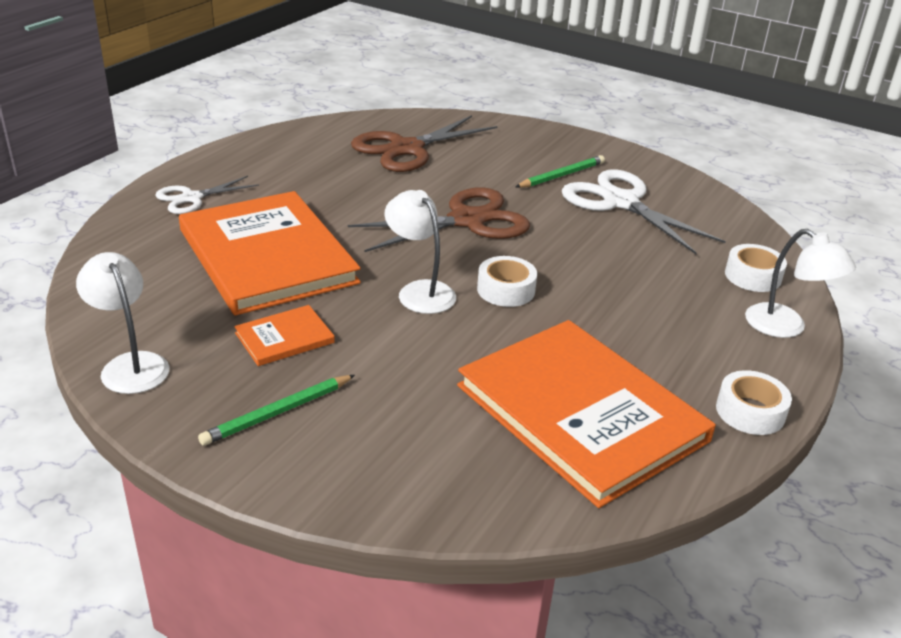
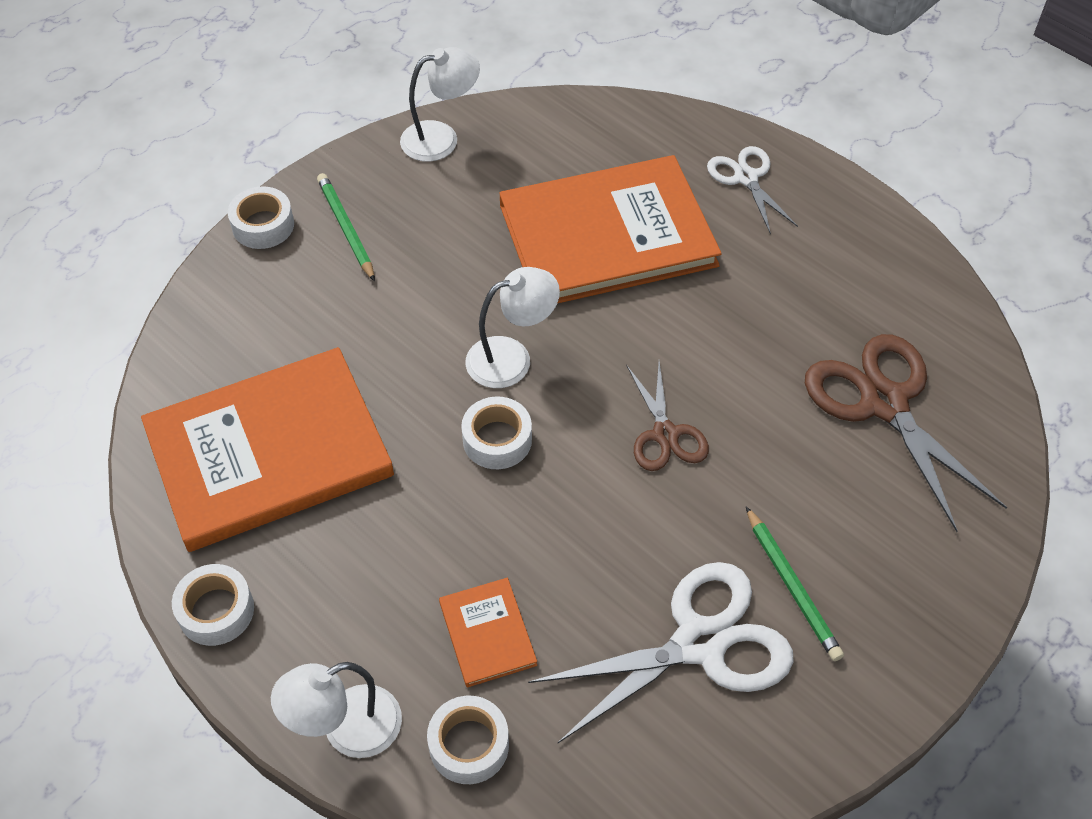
camera: 105 degrees right, 20 degrees up
orange book [234,305,335,366] -> orange book moved to [439,578,537,687]
brown scissors [348,187,530,252] -> brown scissors [627,362,709,471], size x0.58
none -> white tape [228,186,294,249]

